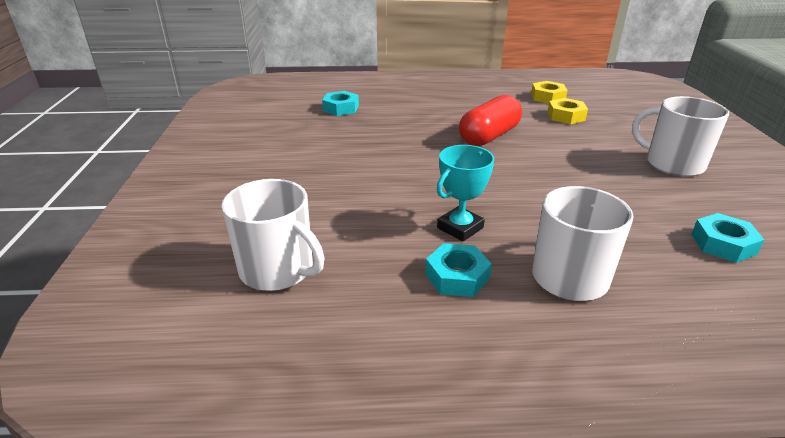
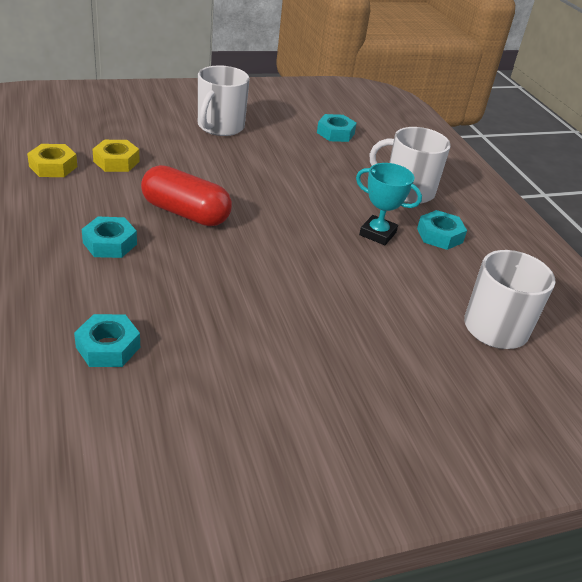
camera: 110 degrees left, 5 degrees up
none -> turquoise nut [82,217,137,258]

